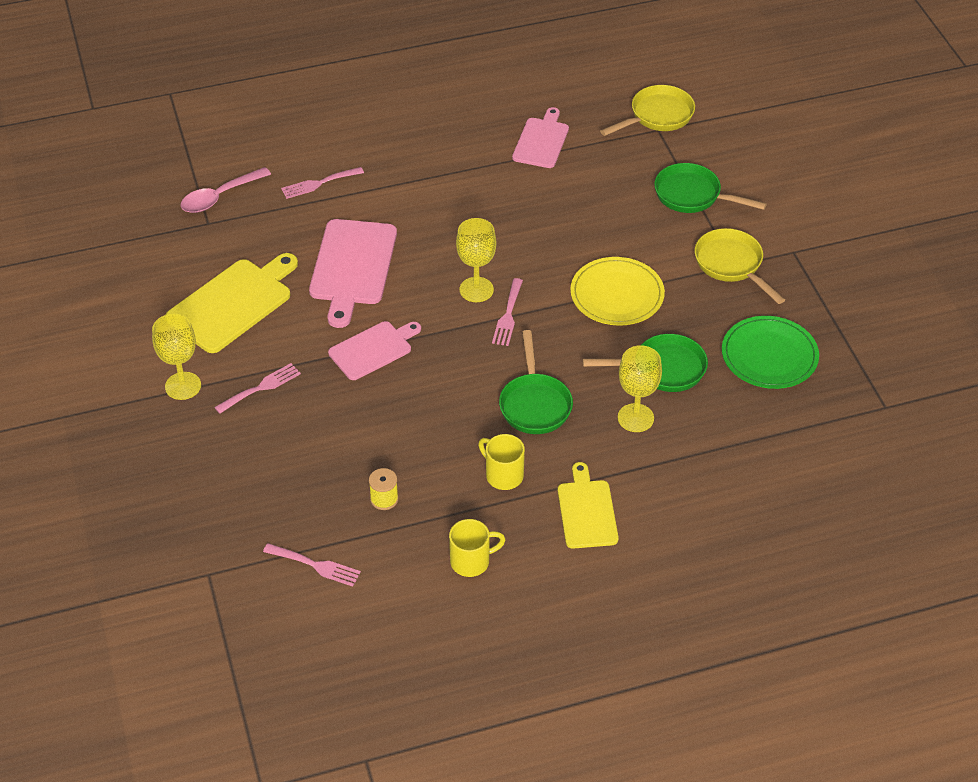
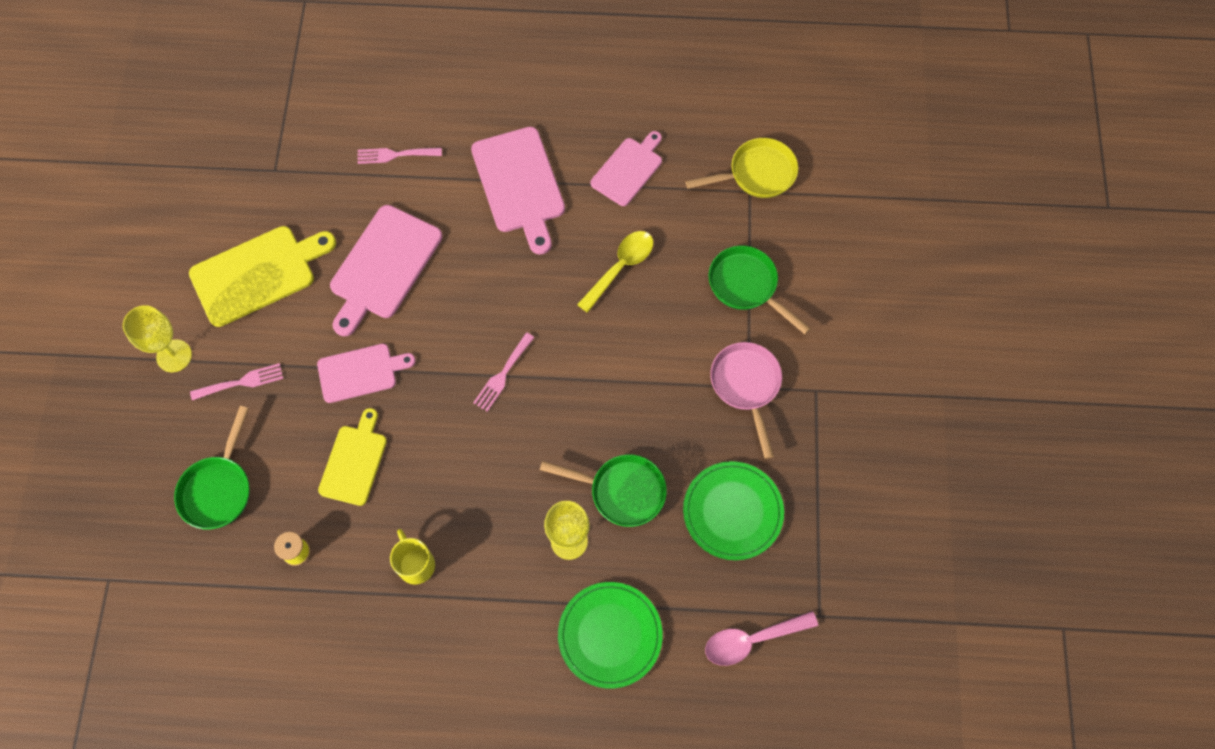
camera: 20 degrees right, 20 degrees up
pink spoon [181,167,271,213] -> pink spoon moved to [705,611,818,666]
pink fork [263,543,361,587] -> none
yellow mug [449,519,506,577] -> none
yellow goblet [456,218,497,302] -> none
green pan [499,330,573,434] -> green pan moved to [174,406,250,529]
yellow cutting board [558,462,619,549] -> yellow cutting board moved to [318,408,387,506]
yellow plate [570,257,665,326] -> none
yellow pan [695,228,785,304] -> pink pan [710,342,782,459]
none -> pink cutting board [471,127,565,255]
none -> green plate [558,582,663,689]
none -> yellow spoon [577,231,653,313]

